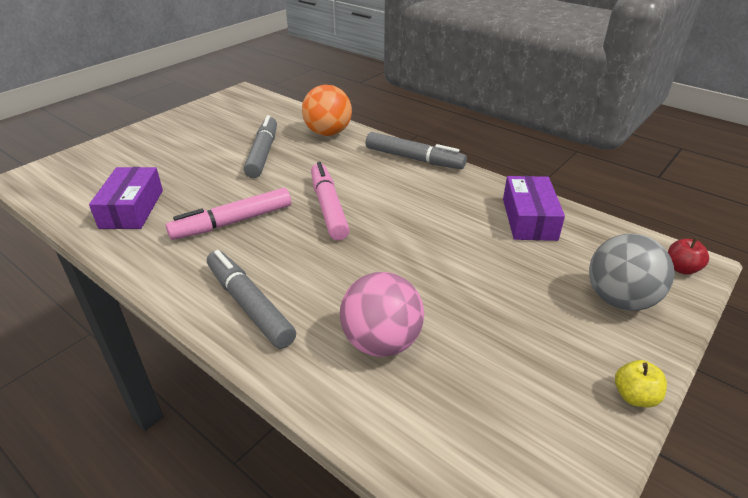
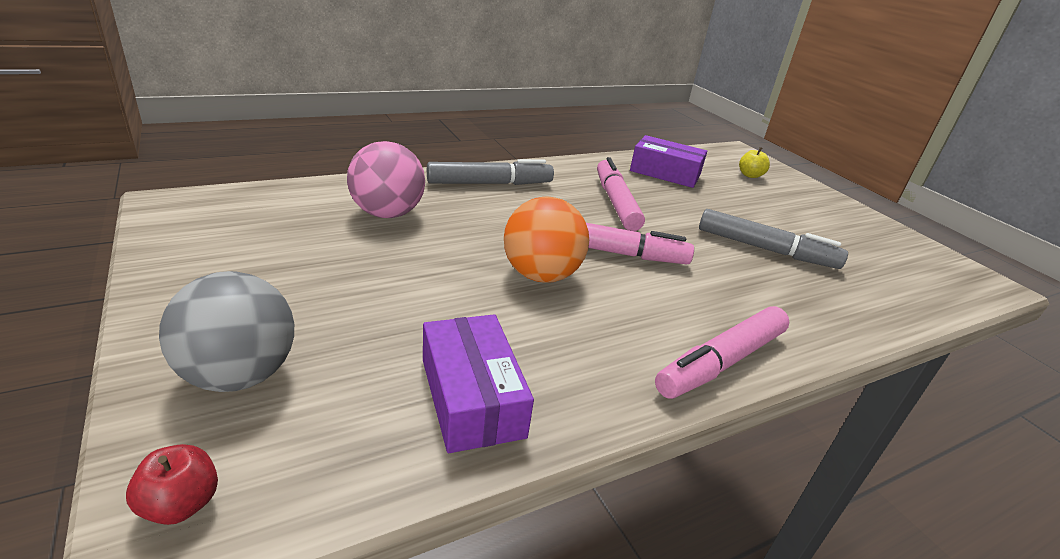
camera: 110 degrees right, 5 degrees down
orange ball [302,85,352,136] -> orange ball moved to [504,197,589,283]
grey marker [366,132,467,169] -> pink marker [655,306,789,399]
purple box [503,176,565,241] -> purple box turned 45 degrees clockwise [423,314,534,453]
yellow apple [615,360,667,407] -> yellow apple moved to [739,147,770,178]

